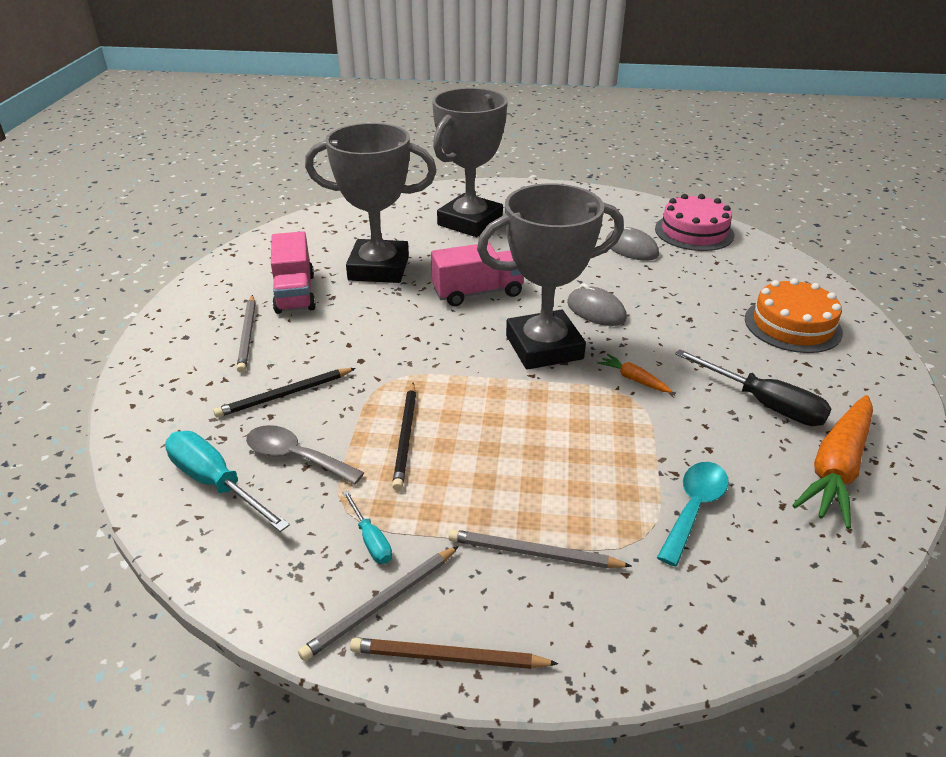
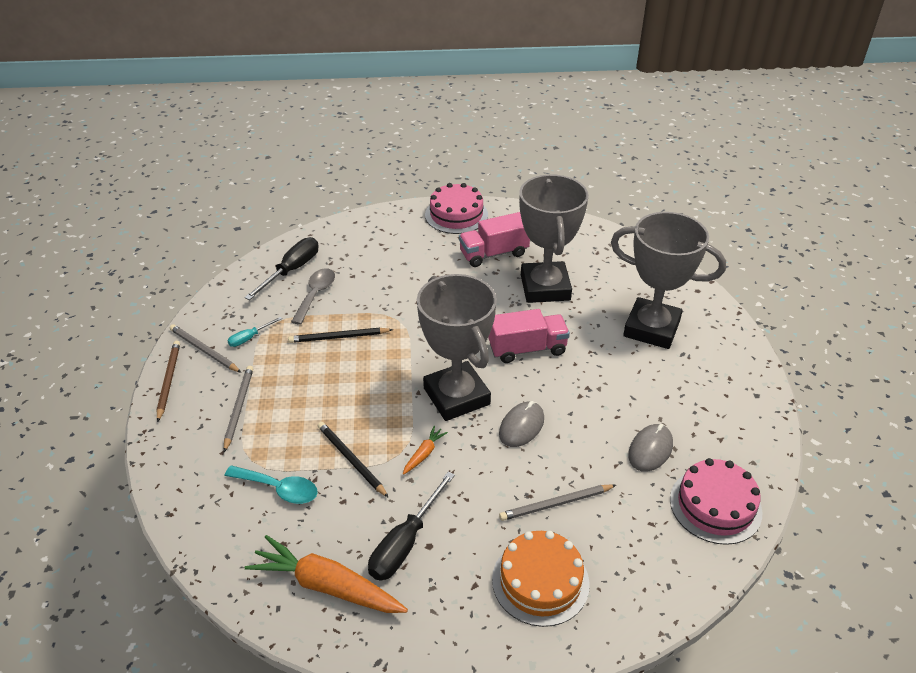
camera: 80 degrees right, 5 degrees up
turquoise screwdriver [165,431,290,532] -> black screwdriver [244,237,318,300]
black pencil [213,368,356,418] -> black pencil moved to [318,422,389,498]
grey pencil [237,295,255,373] -> grey pencil moved to [499,484,616,521]
pink truck [431,243,524,306] -> pink truck turned 75 degrees counterclockwise [488,309,570,363]
none -> pink cake [425,183,488,234]

